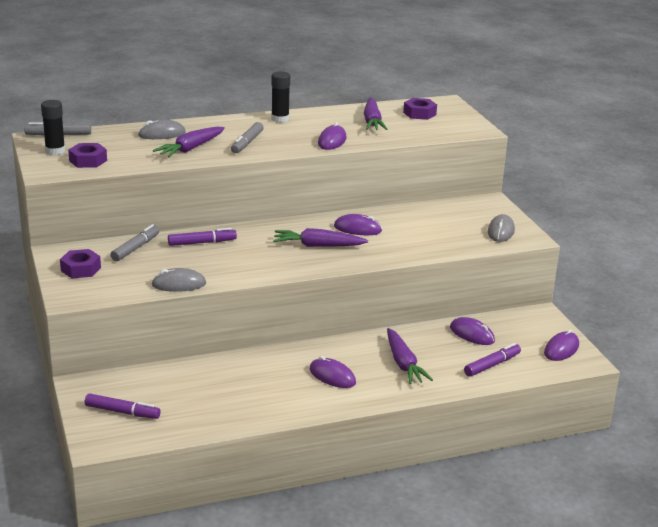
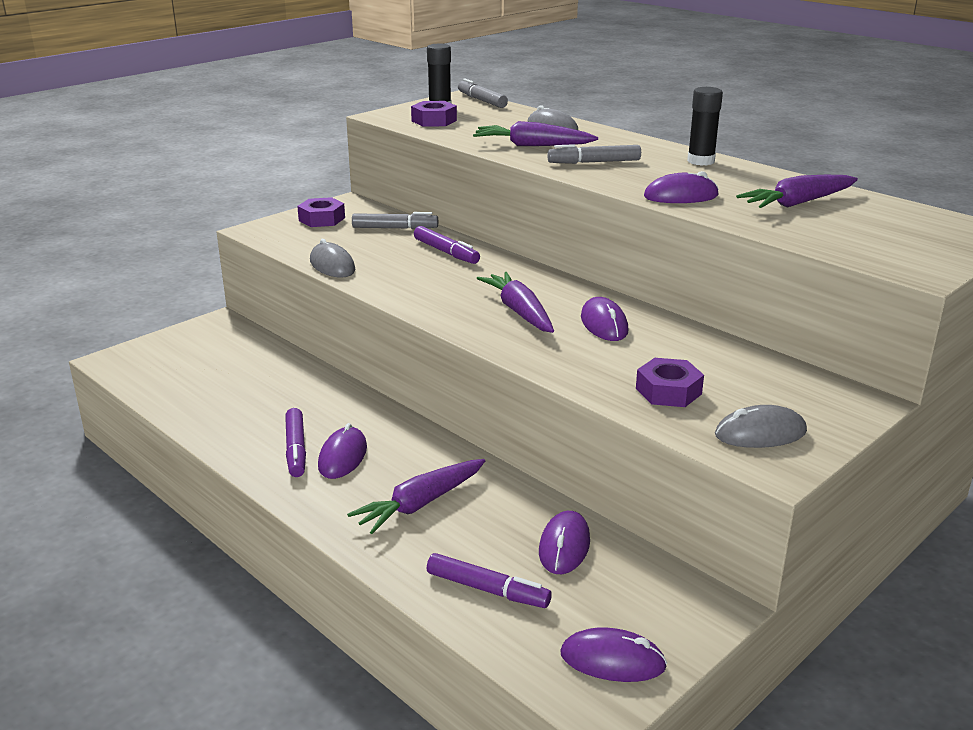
camera: 65 degrees right, 0 degrees up
purple marker [85,393,161,419] -> purple marker moved to [285,408,306,477]
purple nut [403,98,437,120] -> purple nut moved to [636,358,704,407]

